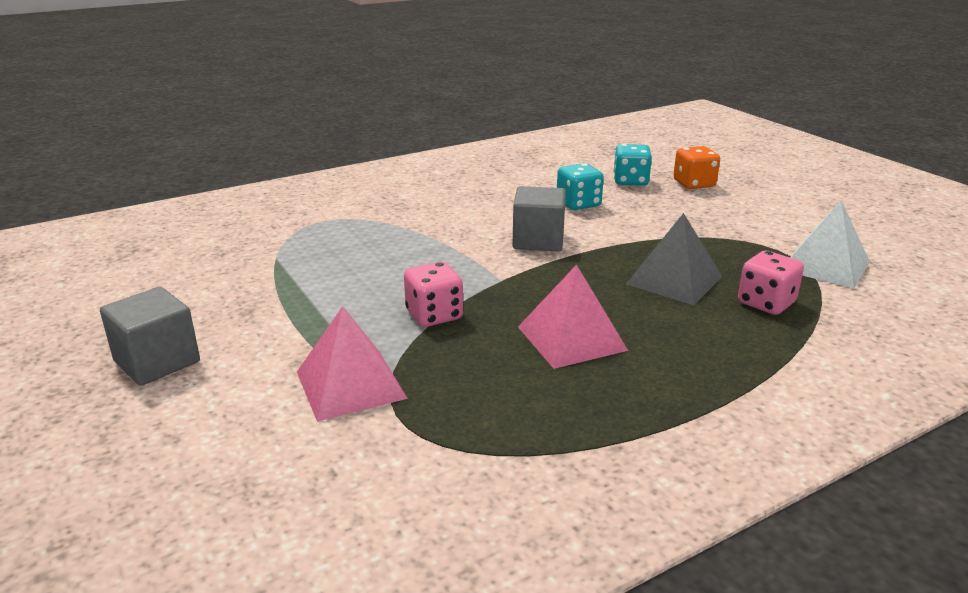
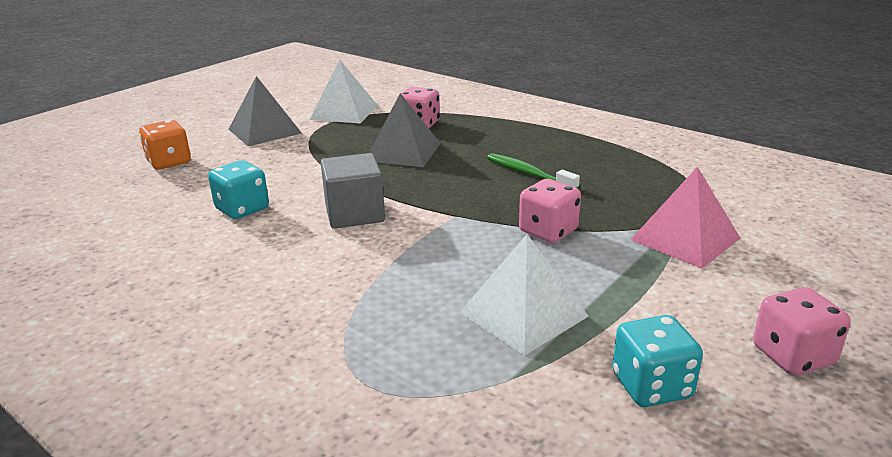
camera: 110 degrees left, 0 degrees up
grey cube [100,287,200,386] -> pink dice [753,287,851,375]
pink pyramid [518,264,628,369] -> green toothbrush [487,153,580,189]
turquoise dice [613,144,652,186] -> turquoise dice moved to [612,315,703,407]
none -> grey pyramid [229,76,302,146]
none -> white pyramid [460,234,589,356]

